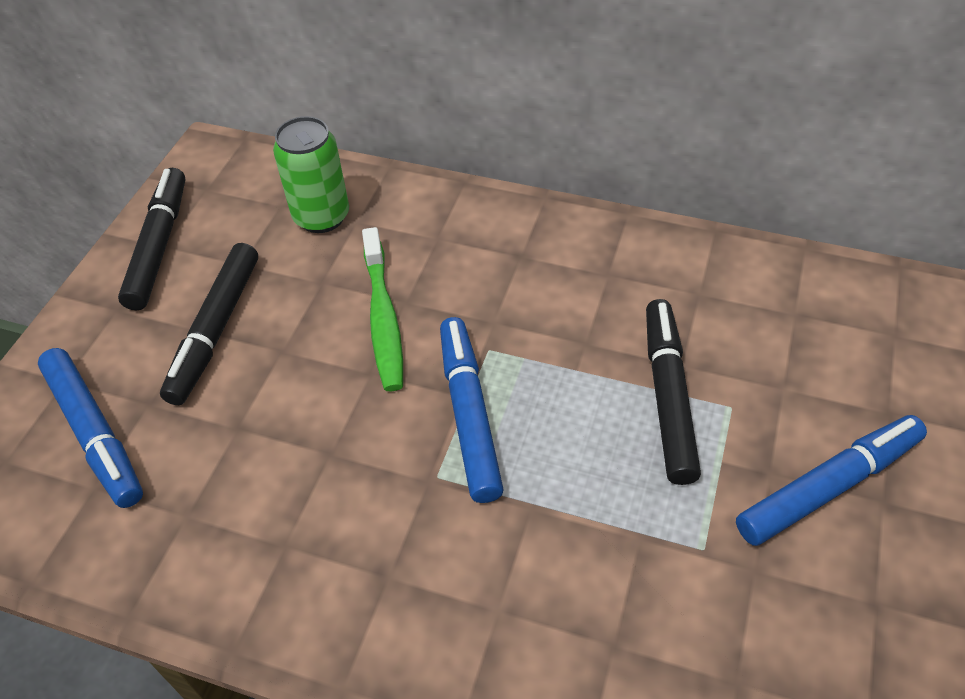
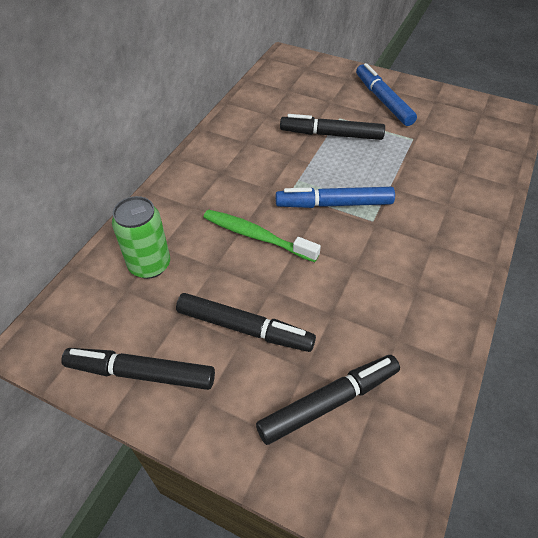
camera: 85 degrees left, 0 degrees up
blue marker [38,348,143,508] -> black marker [256,355,400,445]
green toothbrush [362,227,403,391] -> green toothbrush turned 150 degrees counterclockwise [203,210,321,262]

